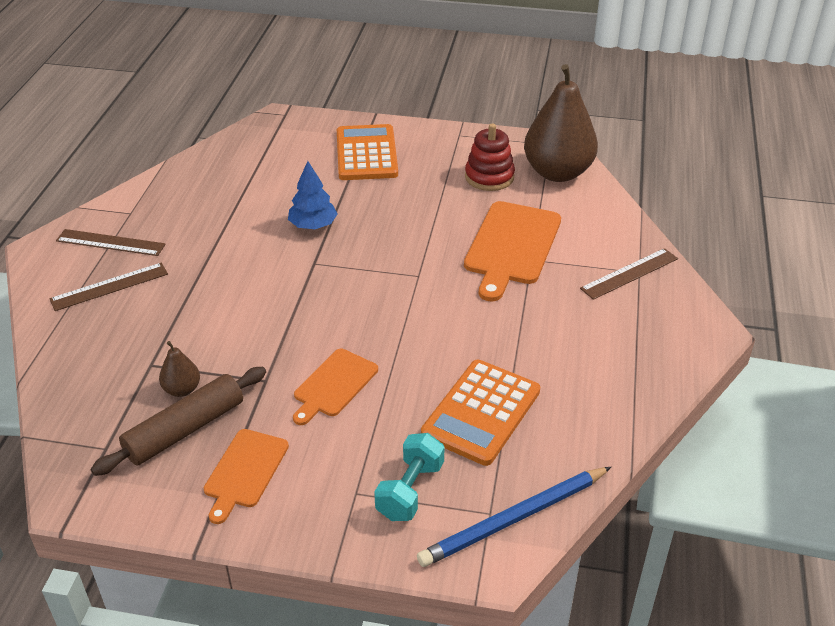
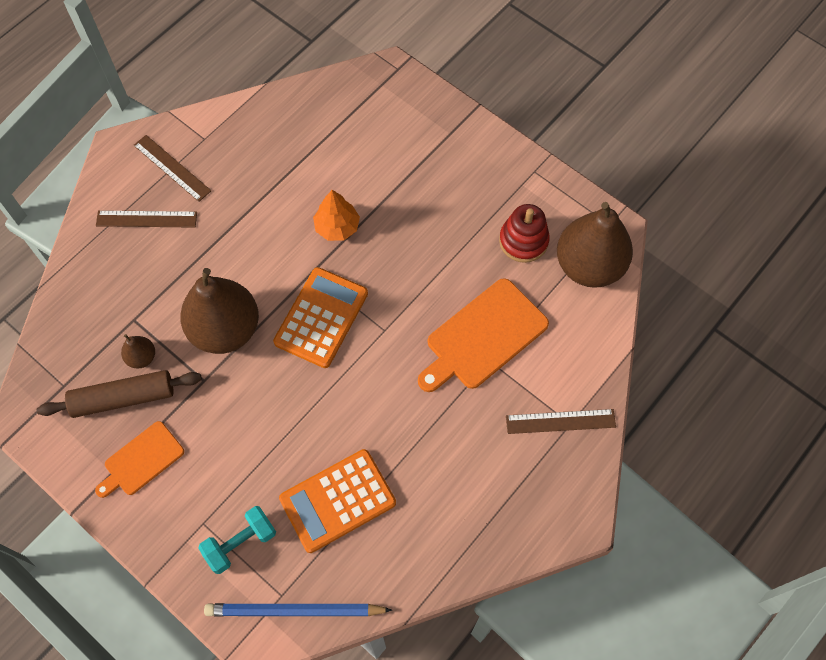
camera: 30 degrees right, 25 degrees up
blue tree [288,161,338,229] -> orange tree [313,190,360,241]
orange cutting board [293,349,378,425] -> none
orange calculator [337,124,398,180] -> orange calculator moved to [273,267,368,368]
none -> brown pear [180,268,259,354]

